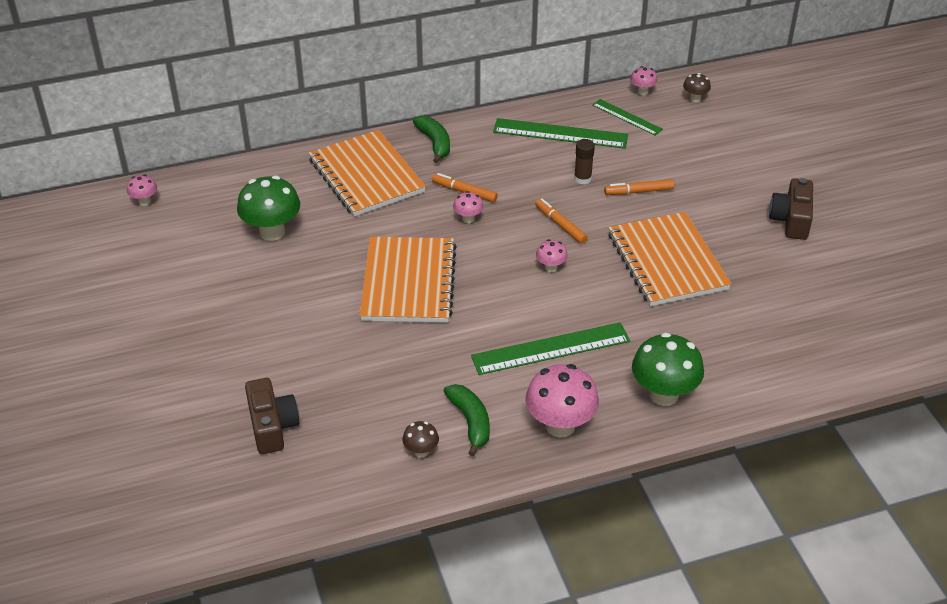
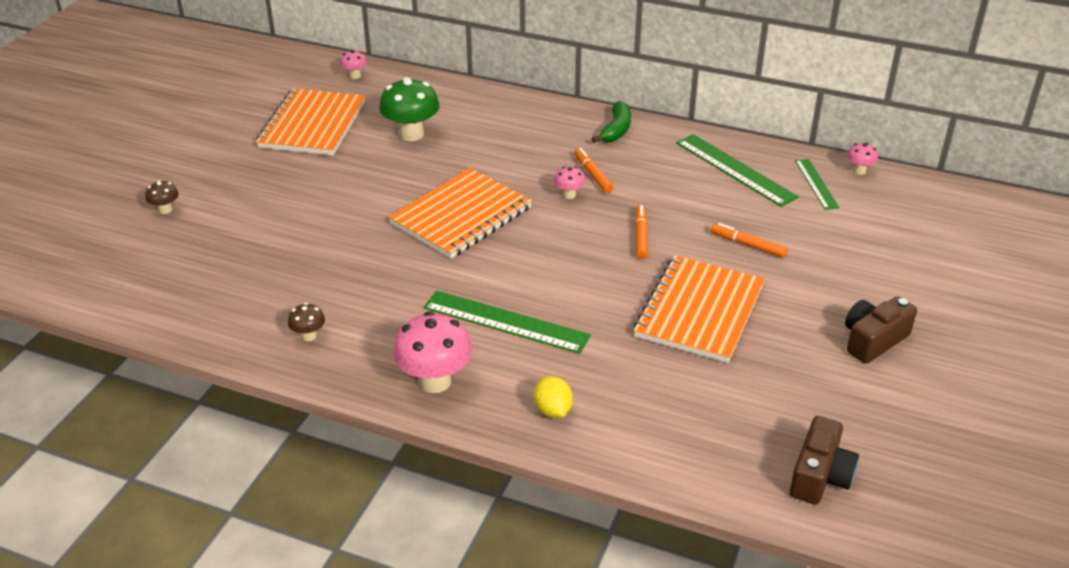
camera: 40 degrees right, 5 degrees down
brown camera [245,378,299,454] -> brown camera moved to [790,416,859,505]
orange notebook [309,130,426,217] -> orange notebook moved to [256,88,365,155]
green banana [444,384,490,456] -> none
pink mushroom [536,239,568,272] -> none
brown glue stick [574,139,595,184] -> none
green mushroom [632,333,704,406] -> yellow lemon [534,376,573,418]
brown mushroom [683,73,711,102] -> brown mushroom moved to [146,180,179,214]

